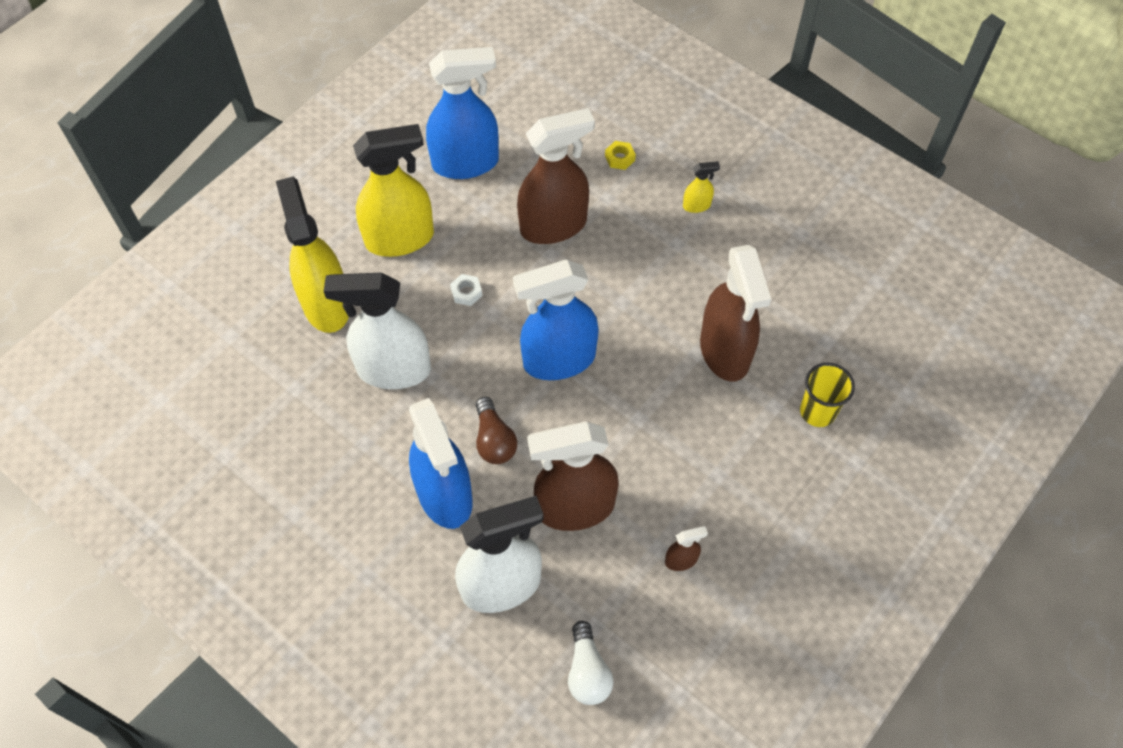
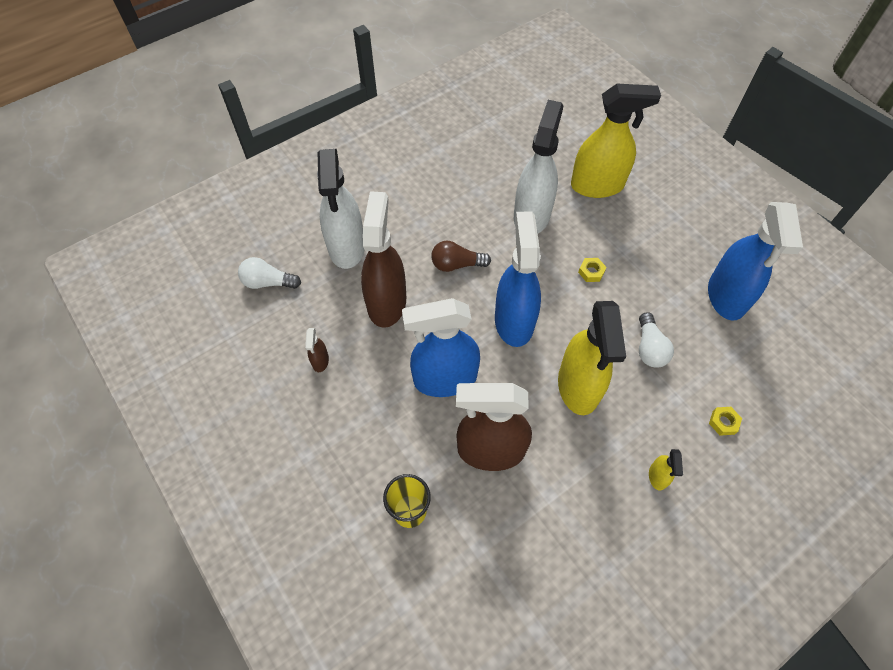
camera: 105 degrees right, 0 degrees up
yellow spray bottle [353,124,434,257] -> yellow spray bottle moved to [558,301,626,415]
blue spray bottle [409,398,472,529] -> blue spray bottle moved to [402,298,480,397]
white nut [450,274,482,306] -> yellow nut [578,258,606,282]
brown spray bottle [517,108,595,244] -> white light bulb [639,312,674,368]

